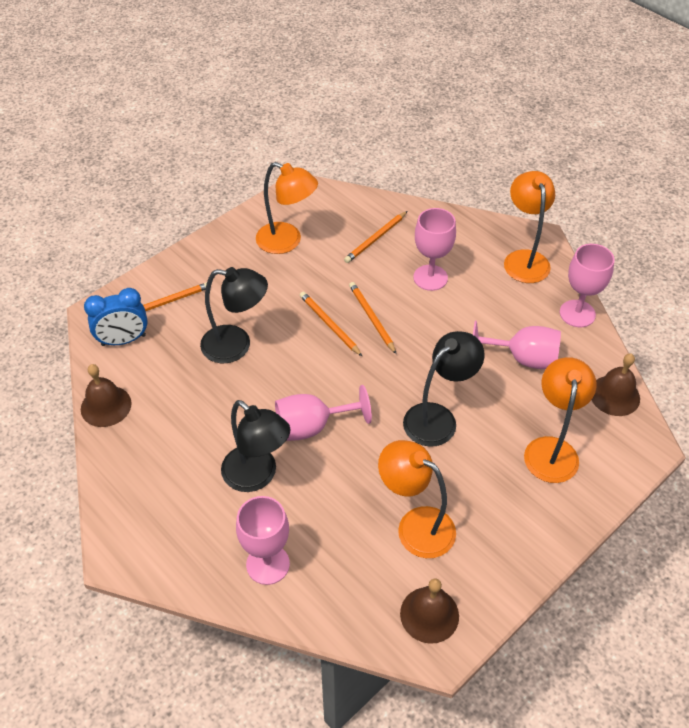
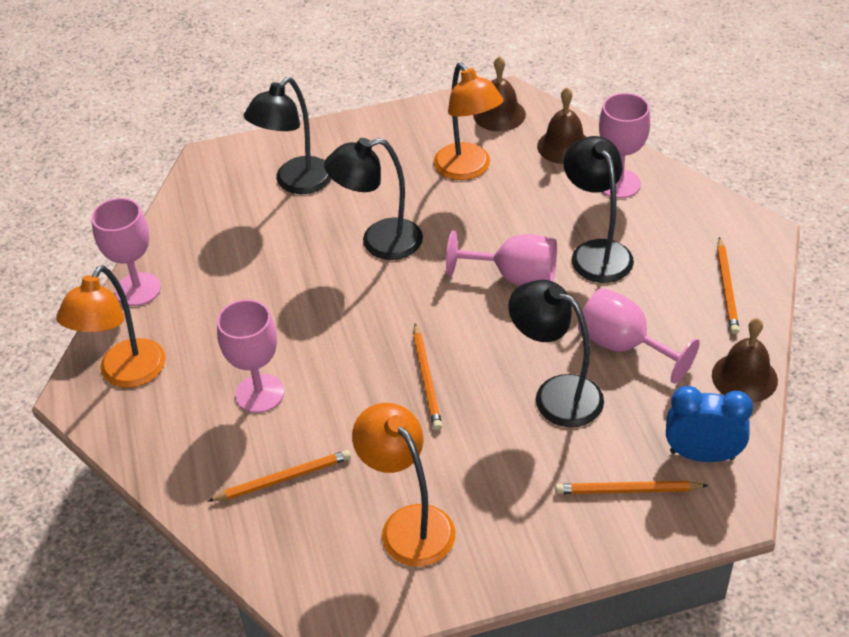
camera: 150 degrees left, 5 degrees down
orange pencil [349,282,397,354] -> orange pencil moved to [717,237,740,334]
pink goblet [473,321,561,369] -> pink goblet moved to [578,288,700,384]
orange lamp [524,357,596,483] -> black lamp [244,77,331,194]
brown bell [592,353,640,416] -> brown bell moved to [537,87,586,164]

